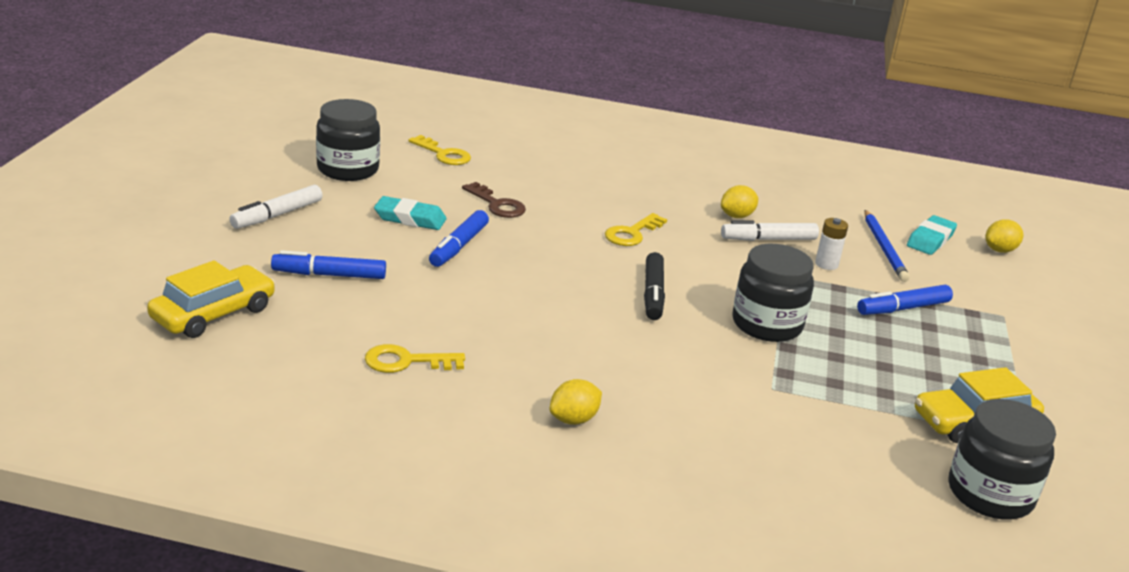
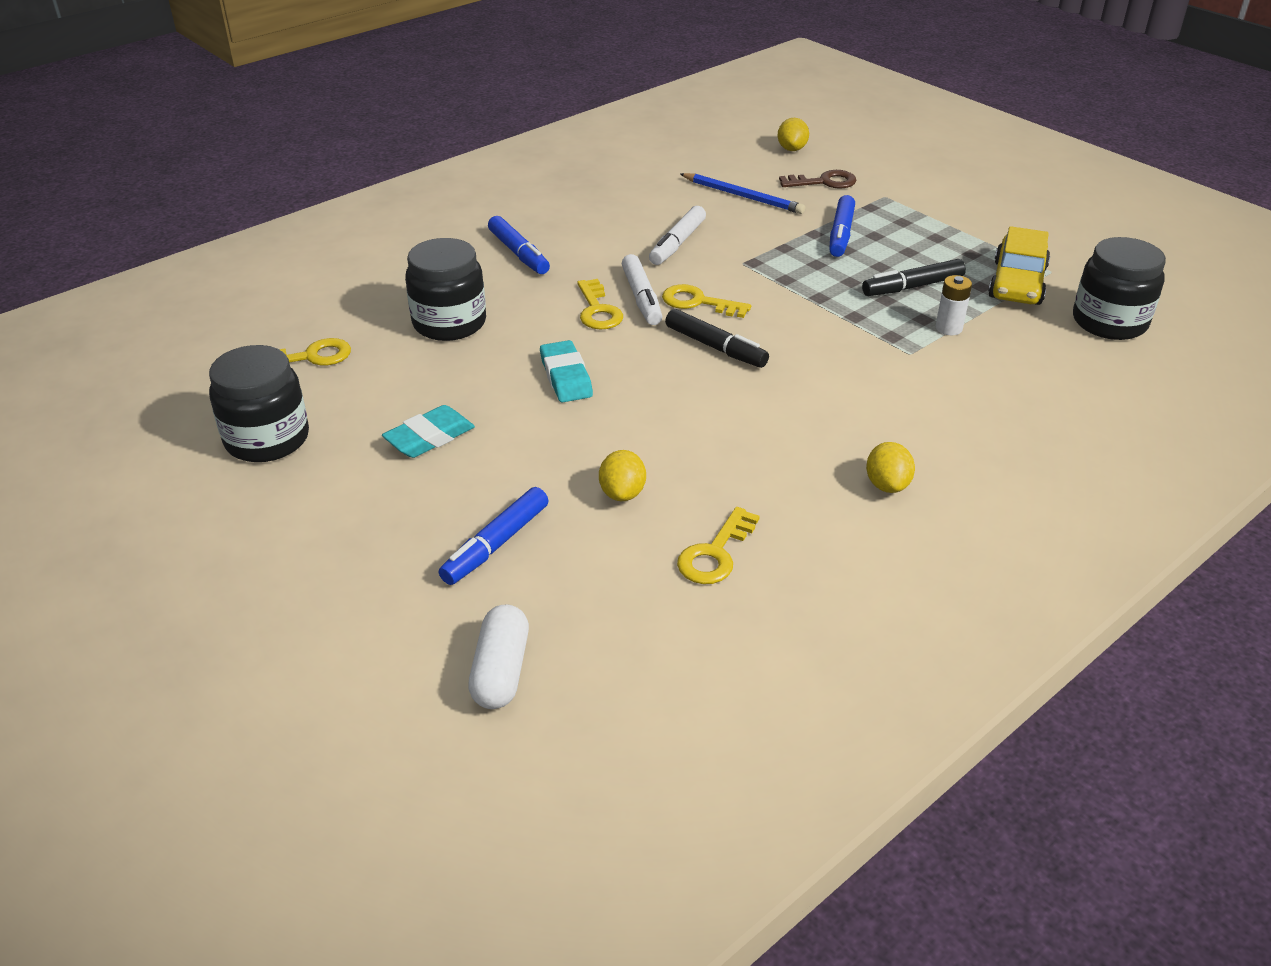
camera: 50 degrees left, 10 degrees up
yellow car [147,260,275,338] -> white capsule [468,605,529,709]
white marker [229,185,323,229] -> white marker moved to [622,254,662,325]
blue marker [429,210,489,267] -> blue marker moved to [488,216,550,274]
brown key [462,182,526,218] -> brown key moved to [779,170,856,189]
yellow lemon [721,185,758,218] -> yellow lemon moved to [599,450,646,501]
black jar [733,244,814,342] -> black jar moved to [405,238,486,341]
white battery [815,218,848,270] -> white battery moved to [936,275,972,335]
turquoise eraser [907,215,957,255] -> turquoise eraser moved to [540,340,593,402]
none -> yellow key [662,284,751,318]
none -> black marker [862,259,966,296]

